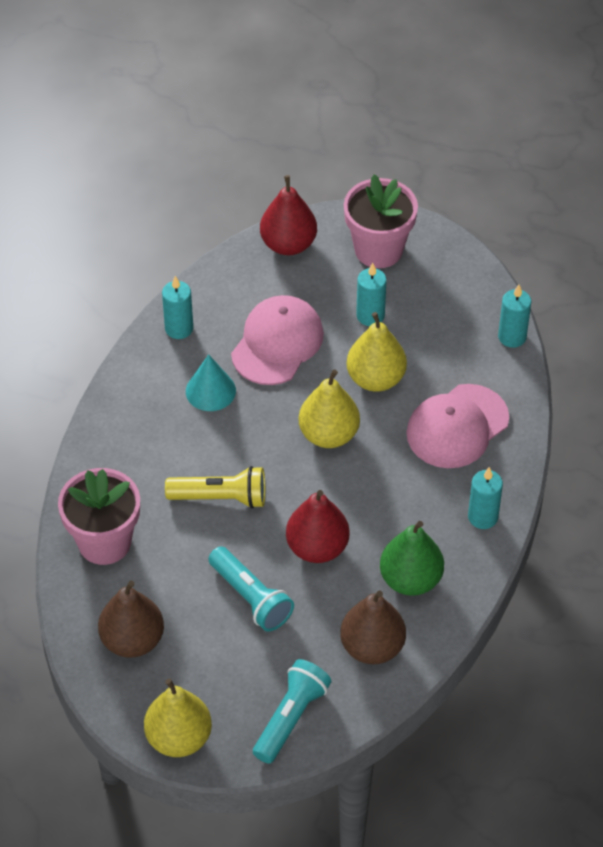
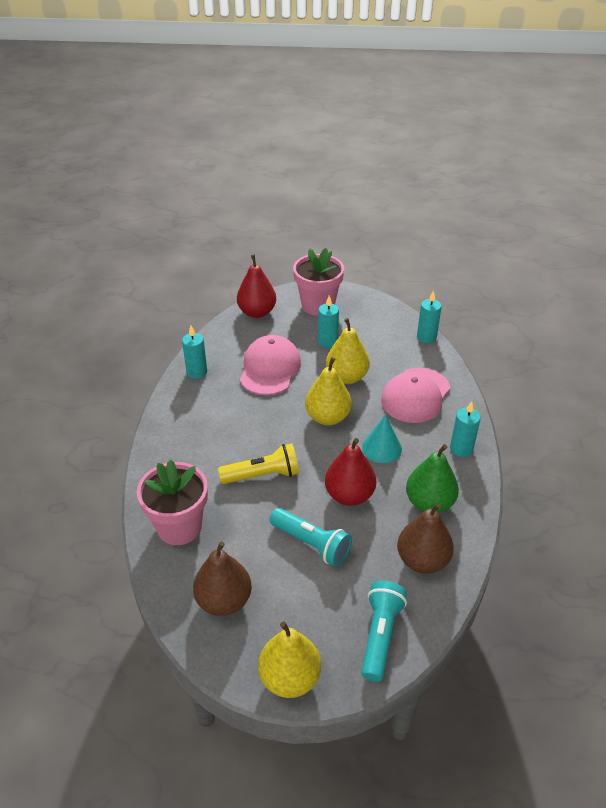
camera: 15 degrees left, 10 degrees down
turquoise cone [186,354,236,411] -> turquoise cone moved to [362,415,402,463]

